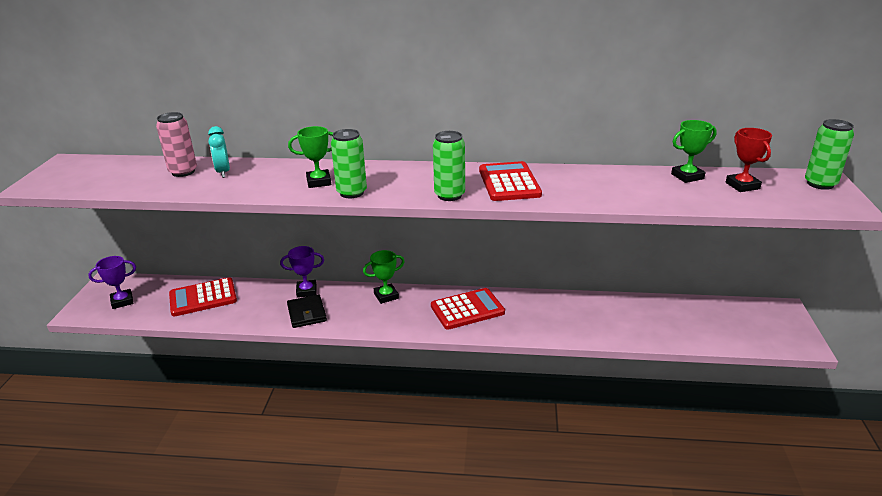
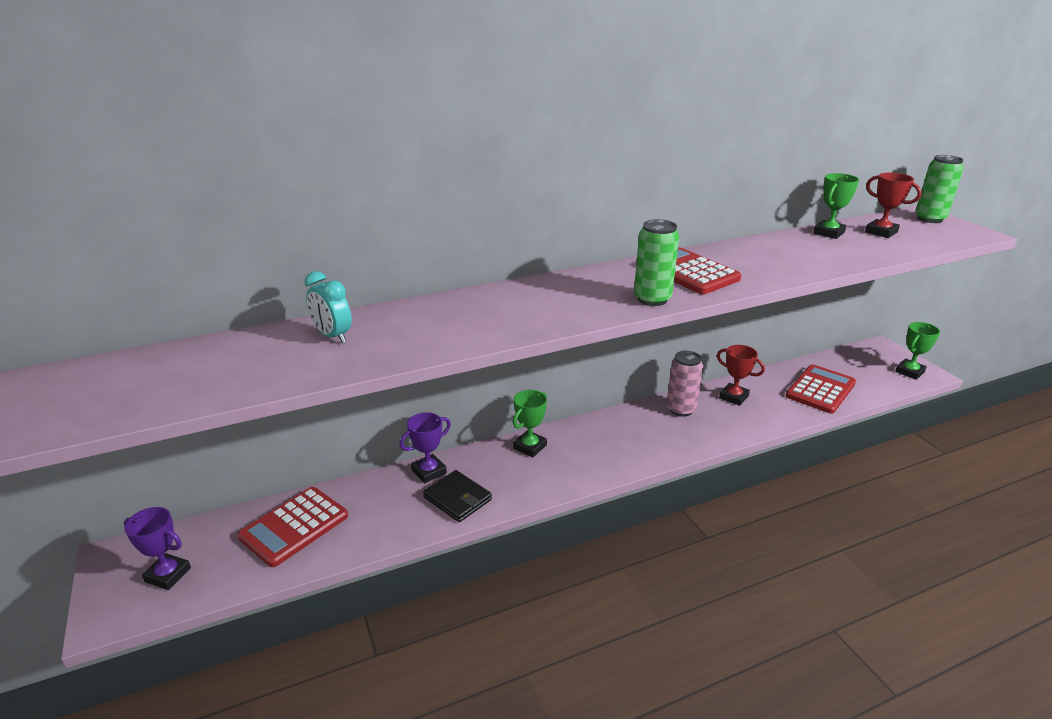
camera: 30 degrees left, 0 degrees up
purple trophy [88,256,136,309] -> purple trophy turned 75 degrees clockwise [124,507,191,590]
pink can [156,112,197,177] -> pink can moved to [667,351,703,417]
green trophy [288,126,333,188] -> green trophy moved to [895,322,940,380]
green can [331,129,367,198] -> none
red calculator [431,288,505,330] -> red calculator moved to [786,364,856,414]
none -> red trophy [717,345,765,406]

